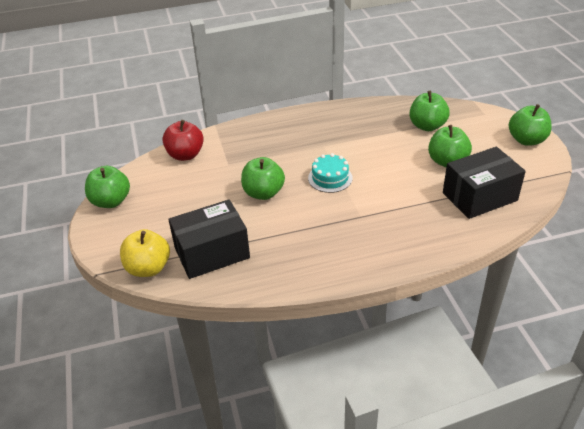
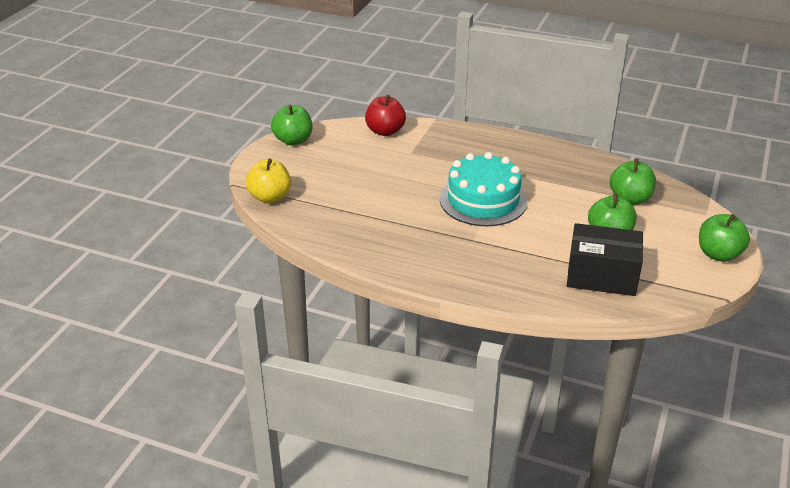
camera: 35 degrees right, 5 degrees down
black box [168,199,250,279] -> none
green apple [241,157,285,200] -> none
turquoise cake [308,153,353,193] -> turquoise cake [440,152,527,226], size x1.85

